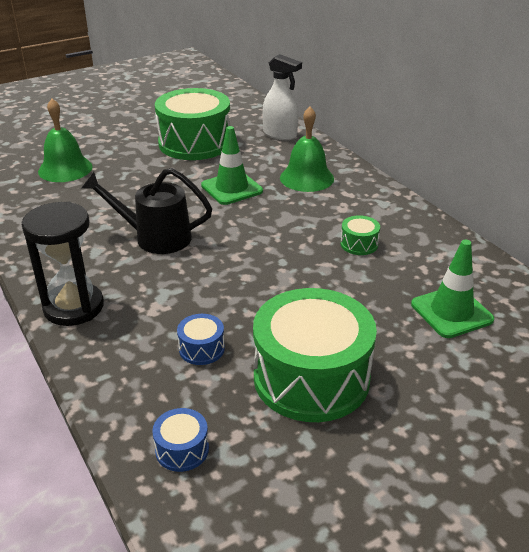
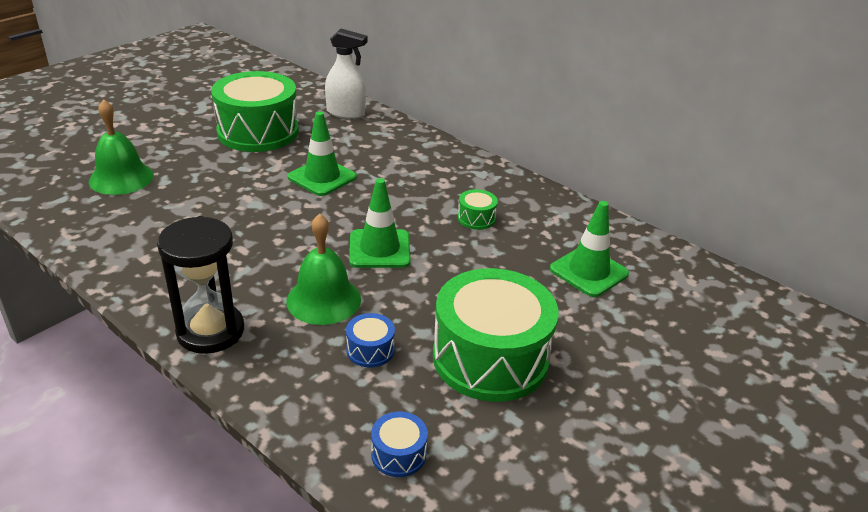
camera: 20 degrees left, 0 degrees up
black watering can [81,168,212,254] -> none
green bell [280,107,334,192] -> green bell moved to [286,213,361,325]
none -> green traffic cone [349,178,411,268]

